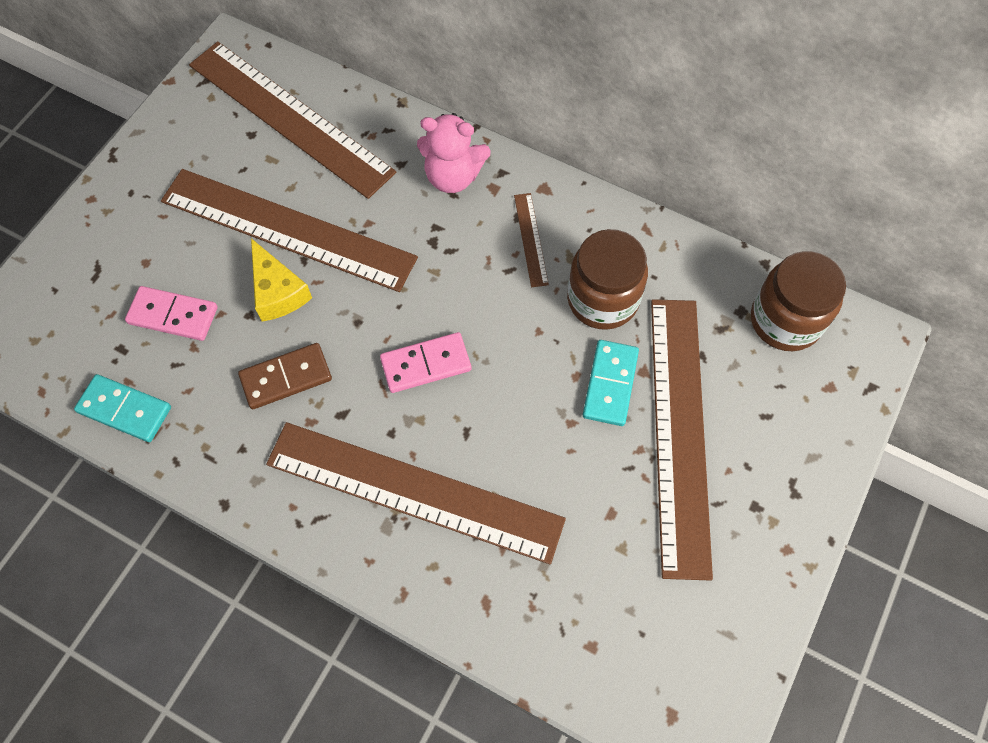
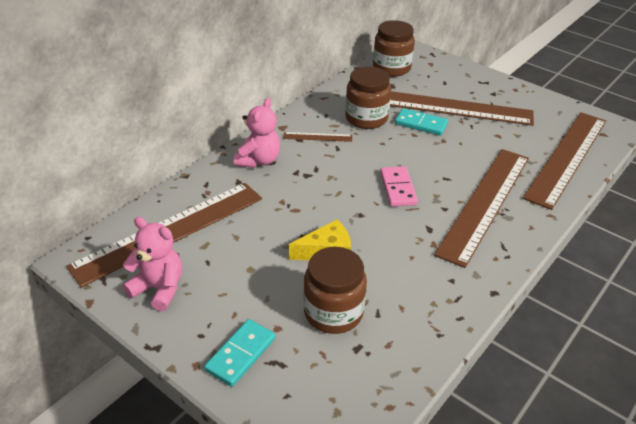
camera: 80 degrees left, 25 degrees down
turquoise domino [74,374,171,442] -> turquoise domino moved to [204,319,275,387]
pink domino [125,286,218,341] -> brown jar [304,247,367,334]
brown ruler [161,169,418,292] -> brown ruler moved to [523,112,606,210]
brown domino [238,343,332,409] -> none
none -> pink teddy bear [123,217,182,311]

